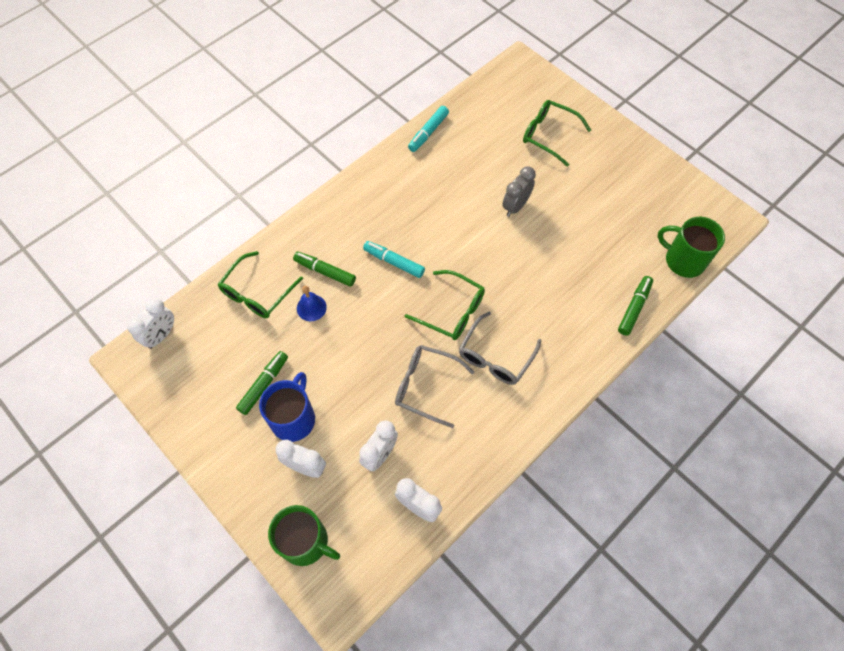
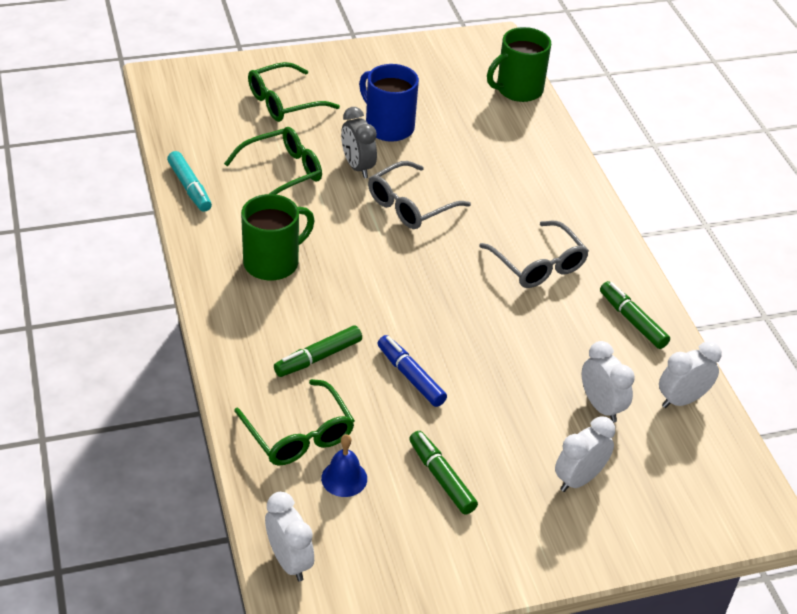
camera: 65 degrees left, 20 degrees down
blue mug [259,372,315,442] -> blue mug moved to [359,64,419,142]
green mug [268,505,340,566] -> green mug moved to [241,194,315,281]
blue bell [297,286,327,321] -> blue bell moved to [321,434,367,497]
turquoise marker [363,241,425,278] -> none
grey glasses [395,345,474,428] -> grey glasses moved to [368,161,471,229]
green glasses [404,270,485,340] -> green glasses moved to [224,127,322,194]
green marker [618,276,653,336] -> green marker moved to [600,281,670,349]
none -> blue marker [378,335,447,407]

